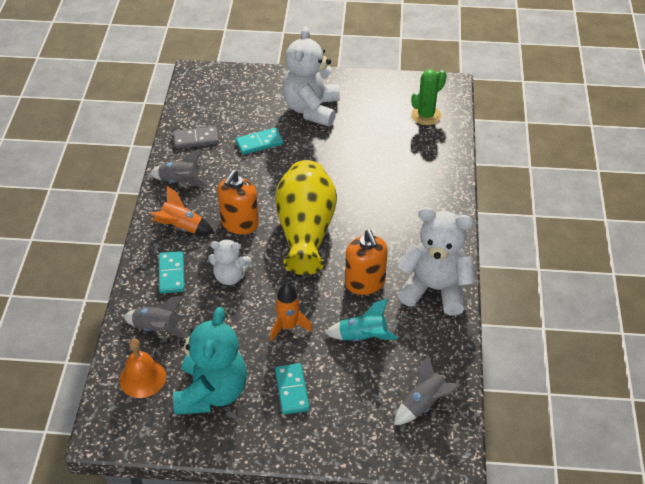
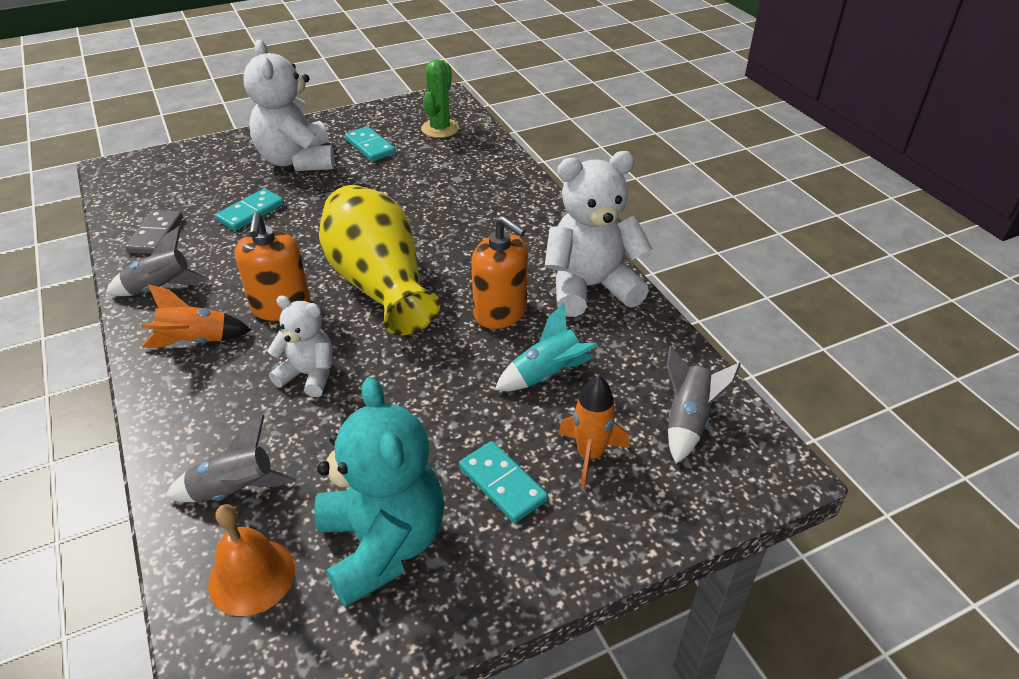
camera: 30 degrees left, 5 degrees down
turquoise domino [159,251,185,293] -> turquoise domino moved to [345,126,396,161]
grey domino [173,126,219,148] -> grey domino turned 45 degrees counterclockwise [125,210,183,254]
white teddy bear [208,239,251,285] -> white teddy bear turned 135 degrees counterclockwise [267,295,333,397]
orange rocket [270,283,313,342] -> orange rocket moved to [558,375,629,488]

